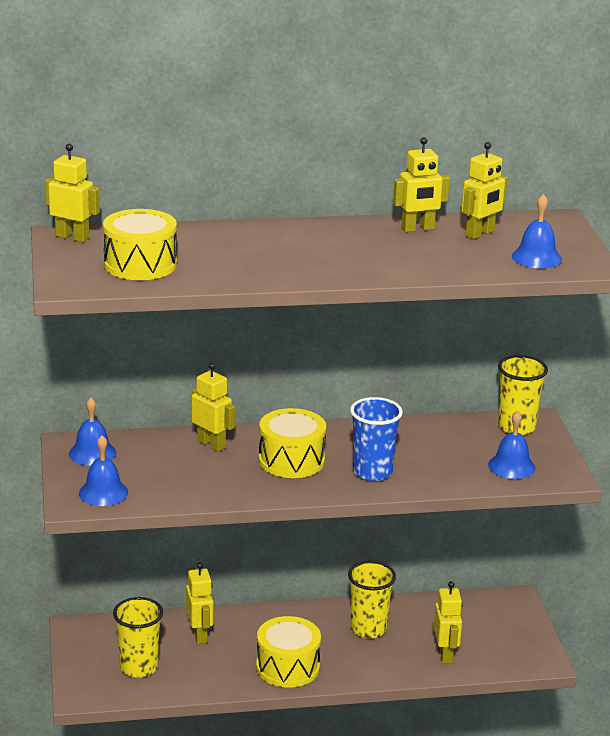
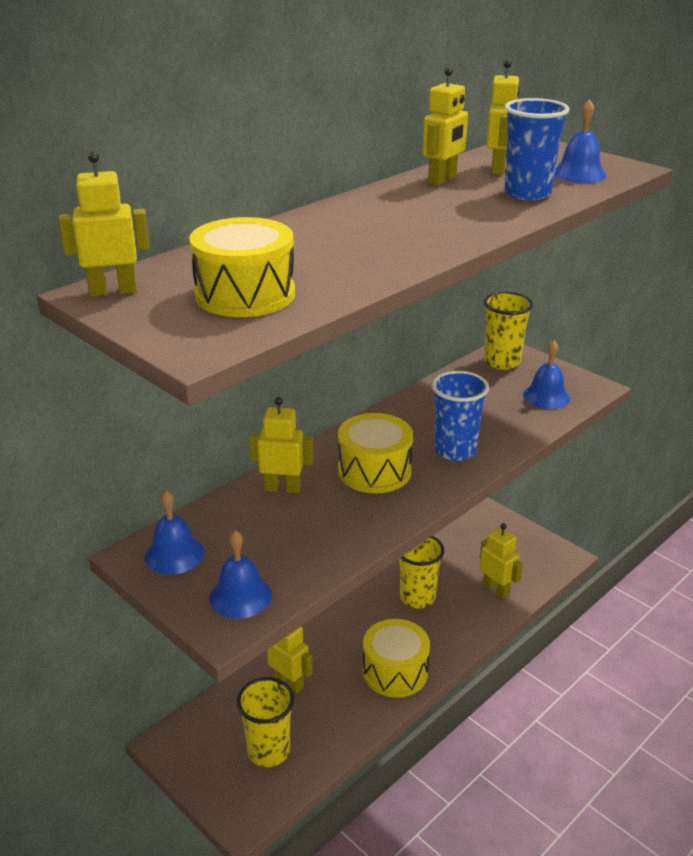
camera: 35 degrees left, 5 degrees up
none -> blue cup [504,98,569,200]

